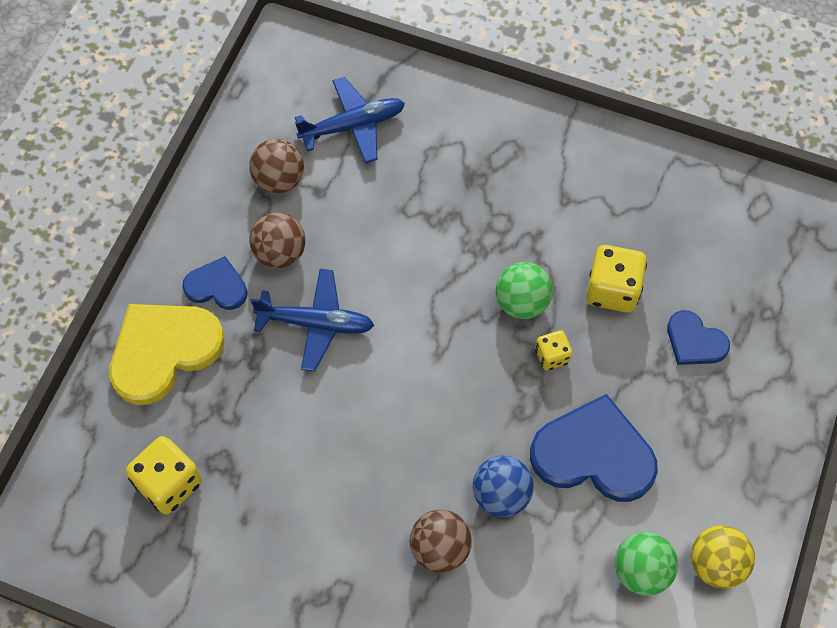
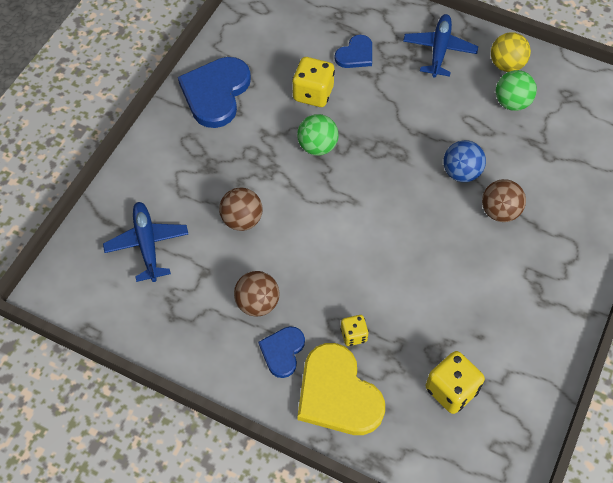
camera: 85 degrees left, 5 degrees down
brown ball [249,139,304,194] -> brown ball moved to [219,188,263,231]
blue plane [251,269,374,371] -> blue plane moved to [403,14,478,78]
blue heart [530,394,658,502] -> blue heart moved to [178,57,251,128]
yellow dice [535,330,572,370] -> yellow dice moved to [340,315,369,346]

